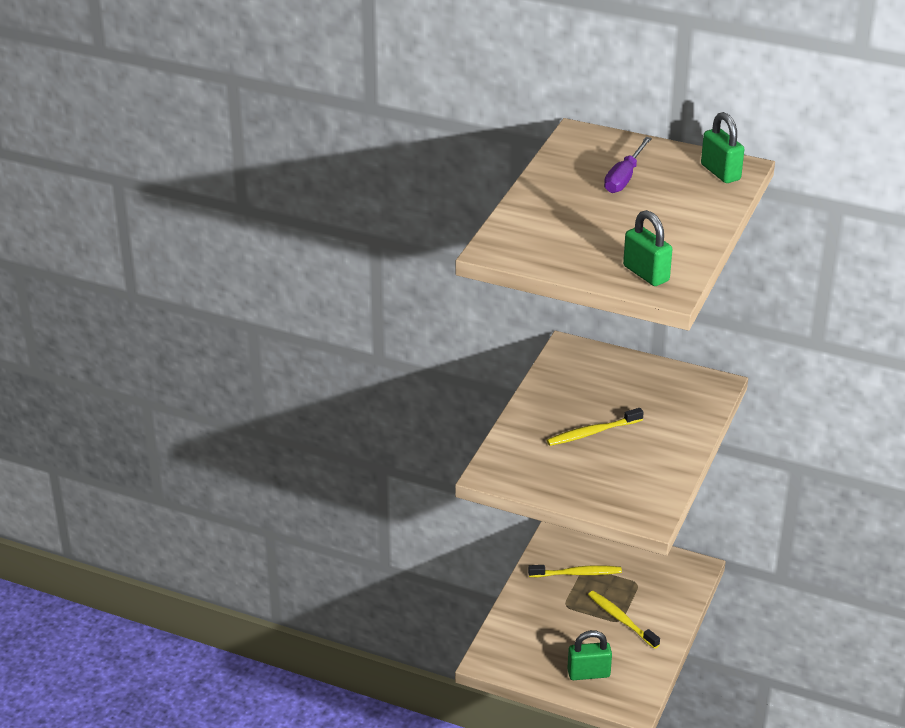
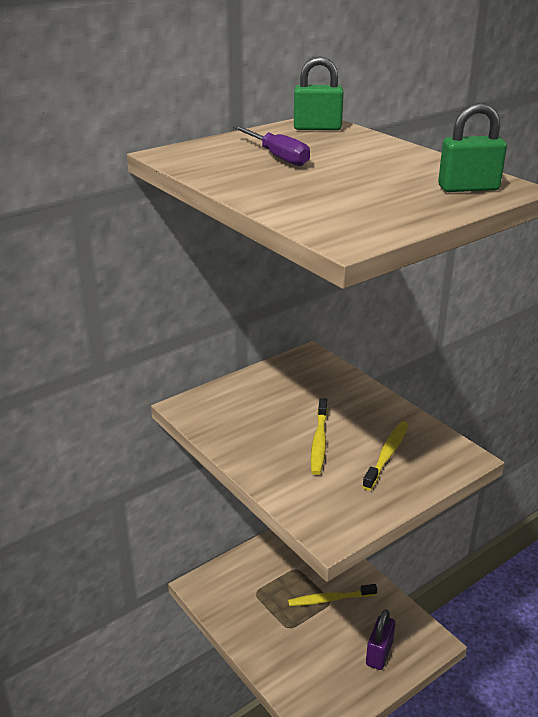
camera: 60 degrees left, 5 degrees down
yellow toothbrush [528,565,622,577] -> yellow toothbrush moved to [362,422,408,490]
green padlock [567,630,612,680] -> purple padlock [366,609,395,670]

